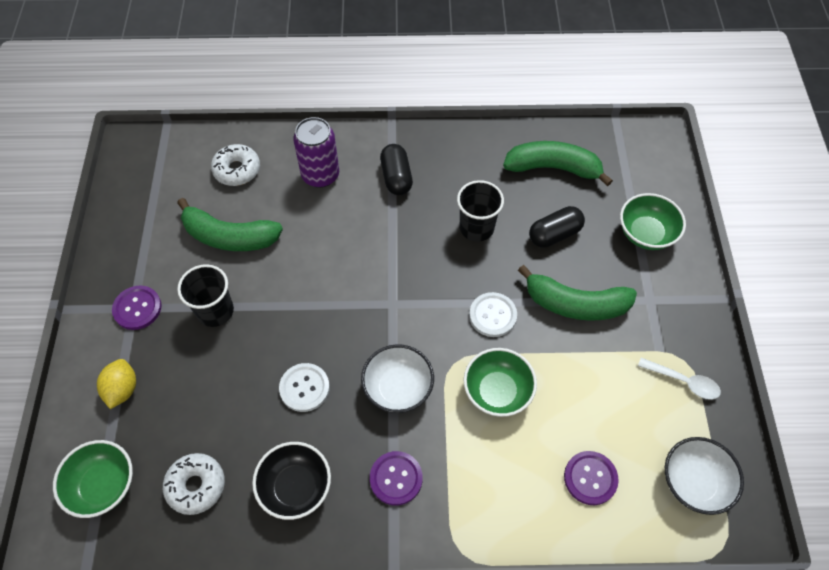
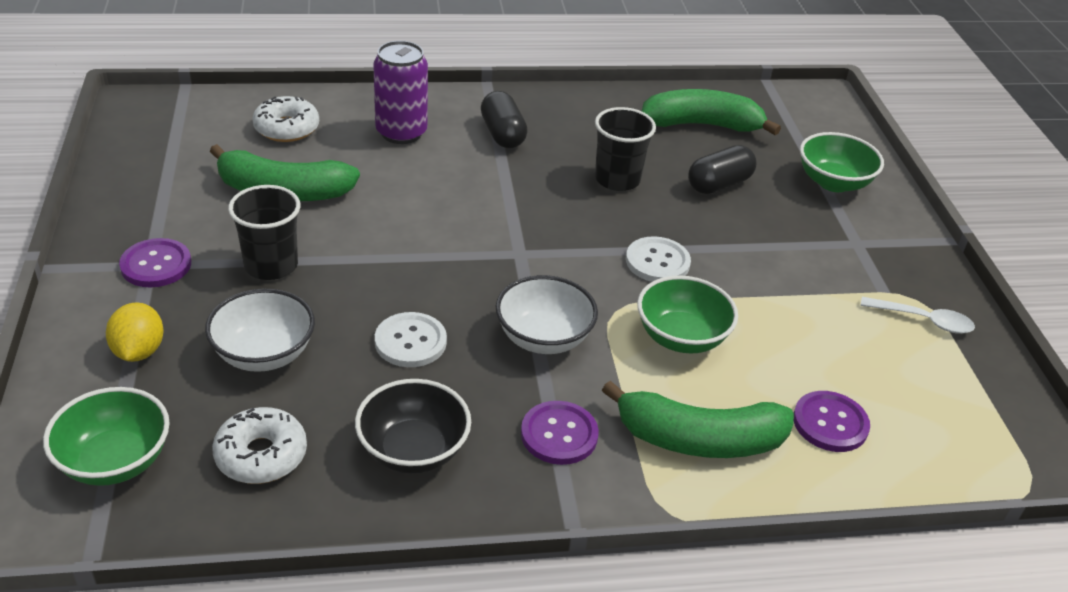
camera: 10 degrees left, 20 degrees down
green banana [518,265,637,321] -> green banana moved to [602,381,794,458]
white bowl [665,437,744,515] -> white bowl moved to [205,288,315,372]

